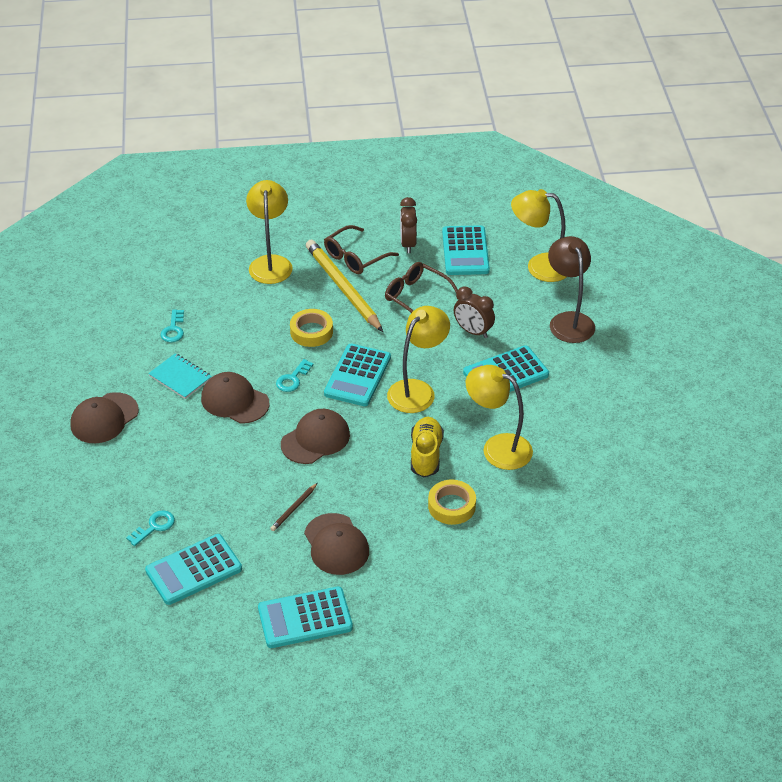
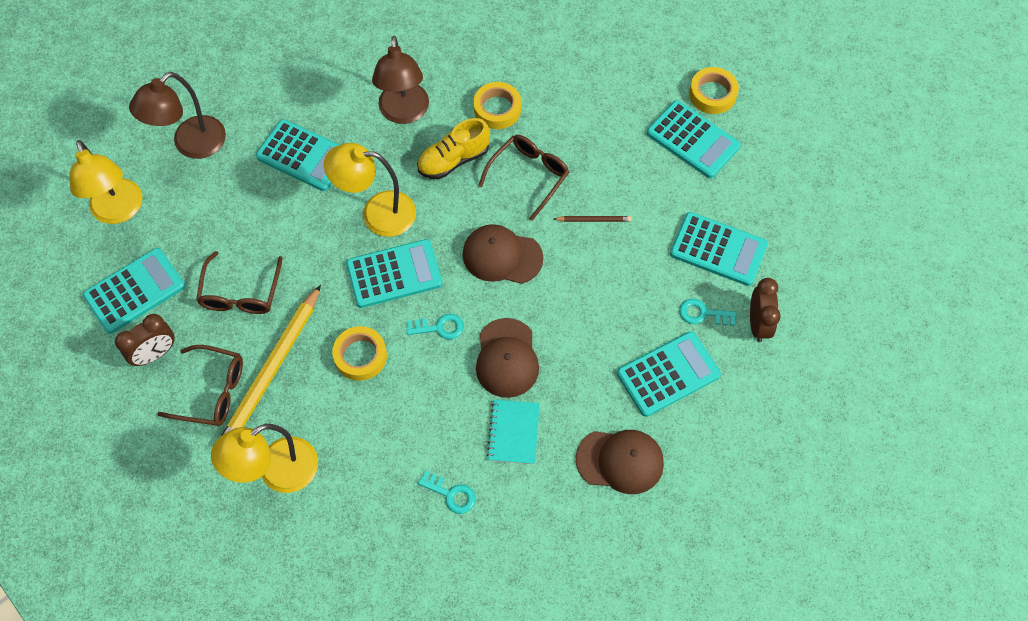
camera: 125 degrees left, 20 degrees up
turquoise key [160,309,184,342] -> turquoise key turned 60 degrees clockwise [418,471,476,514]
brown cap [304,513,369,575] -> none
brown clock [454,287,495,338] -> brown clock moved to [750,278,781,342]
yellow lamp [466,365,533,470] -> brown lamp [372,36,429,124]
none -> brown glasses [478,135,569,221]
none -> turquoise calculator [617,331,721,417]
none -> yellow tape [689,67,739,114]

